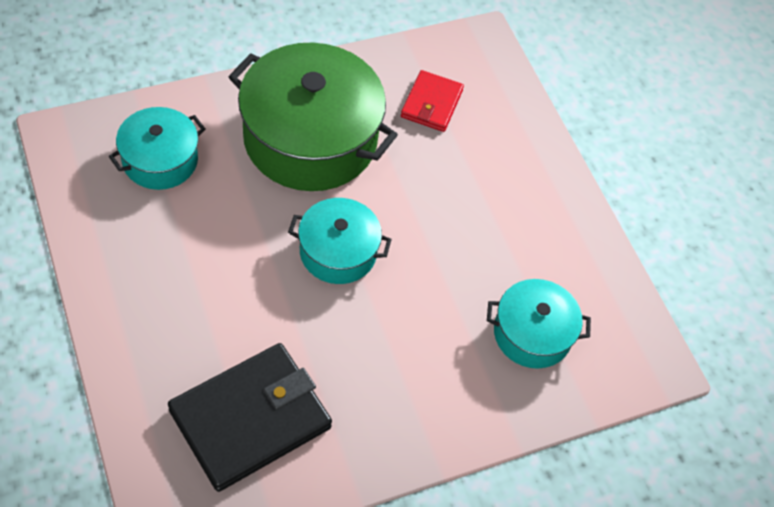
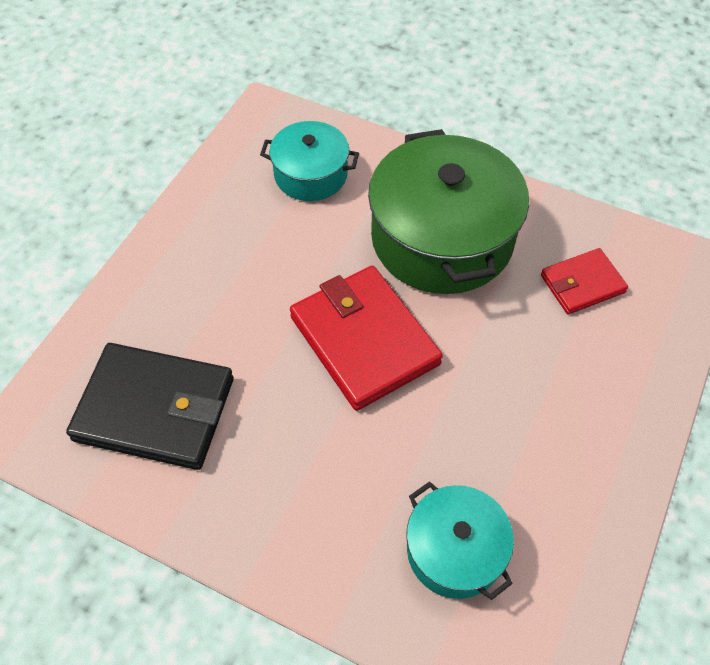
camera: 55 degrees right, 0 degrees up
turquoise pot [288,198,392,284] -> red wallet [290,266,443,411]

